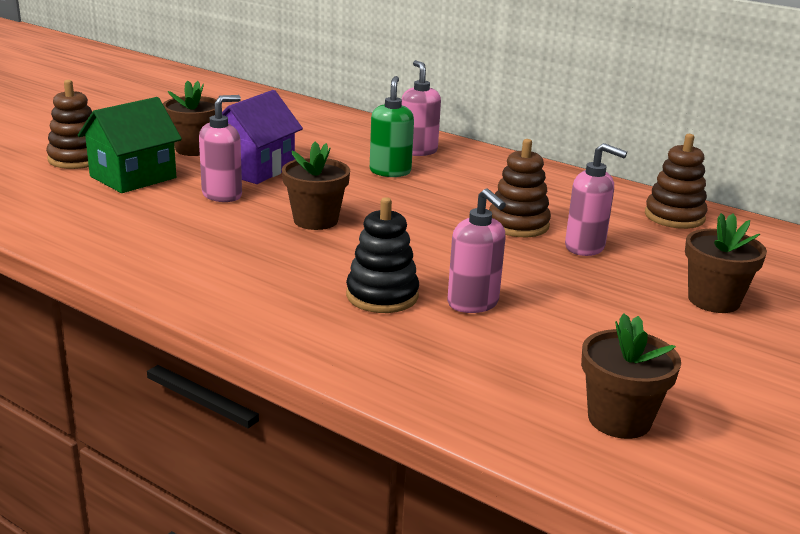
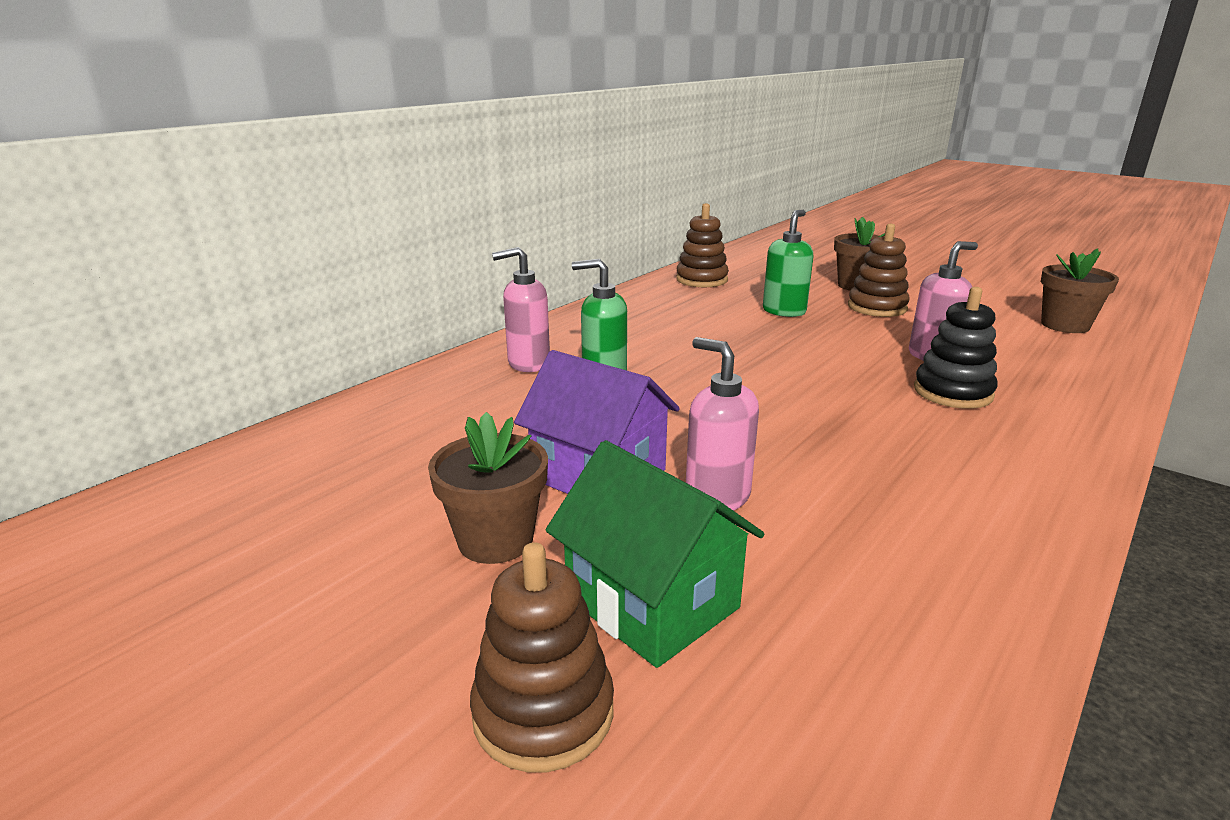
camera: 85 degrees left, 0 degrees up
brown flower pot [282,141,350,230] -> none
brown stacking toy [489,139,551,237] -> brown stacking toy moved to [848,224,910,317]
pink soap dispenser [565,143,627,256] -> green soap dispenser [763,210,813,317]

